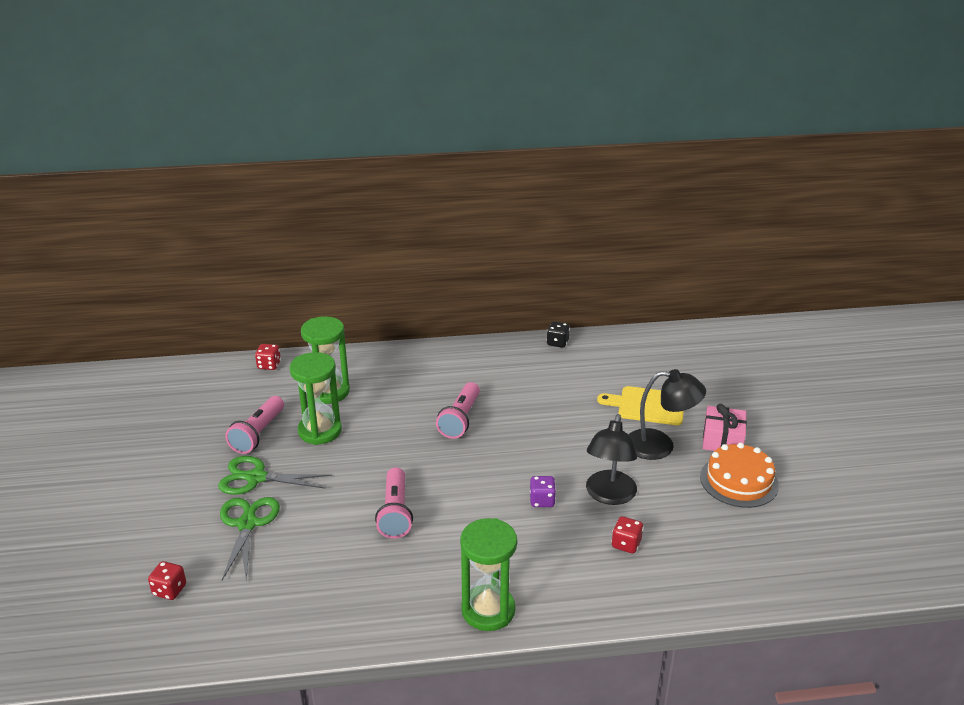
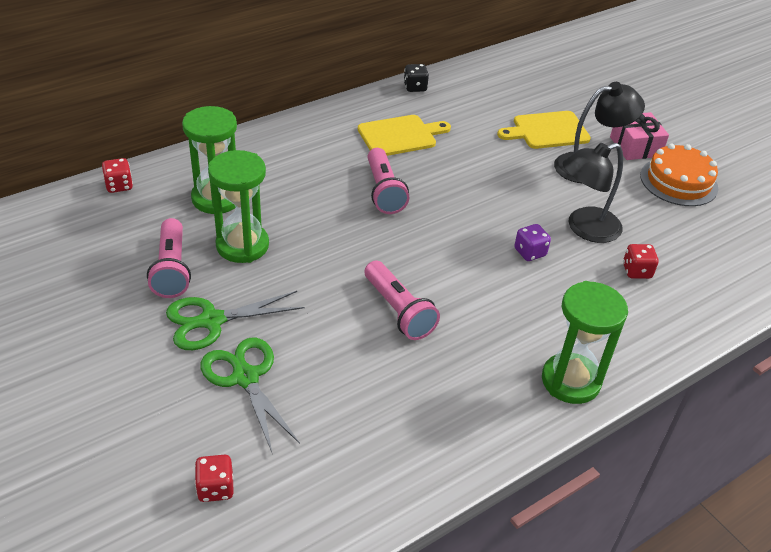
camera: 30 degrees left, 10 degrees up
black lamp [586,414,637,505] -> black lamp turned 75 degrees clockwise [562,143,623,243]
none -> yellow cutting board [358,115,451,156]

